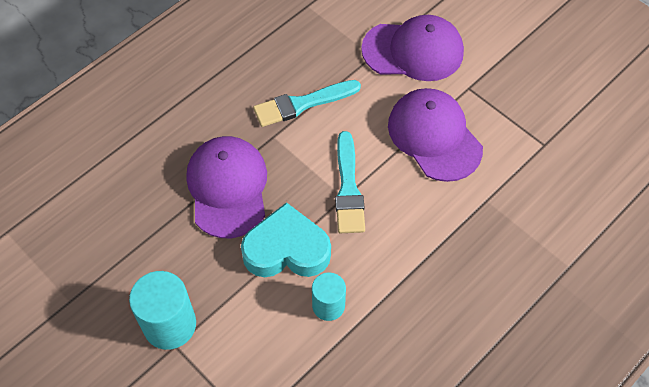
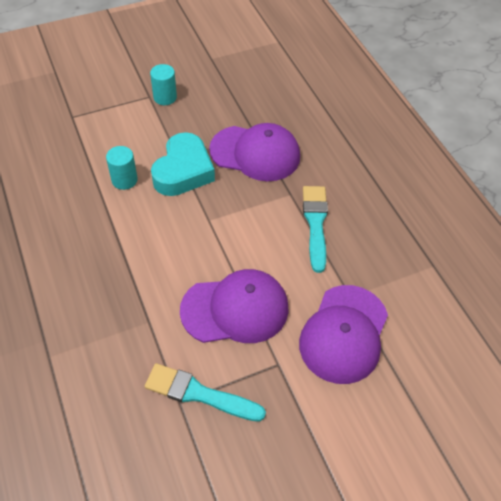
camera: 110 degrees right, 5 degrees down
turquoise cylinder [129,271,196,350] -> turquoise cylinder [150,64,177,105], size x0.63
turquoise brush [335,131,365,233] -> turquoise brush moved to [145,363,266,422]

